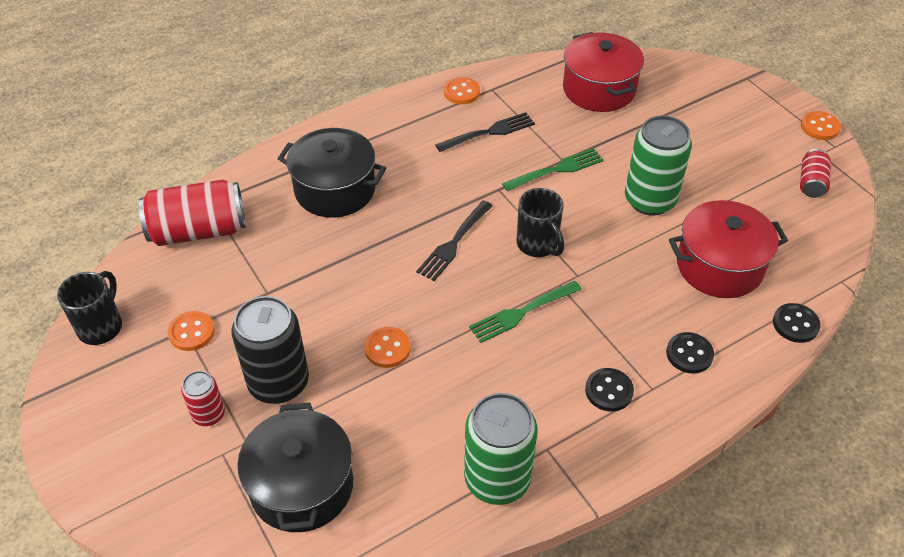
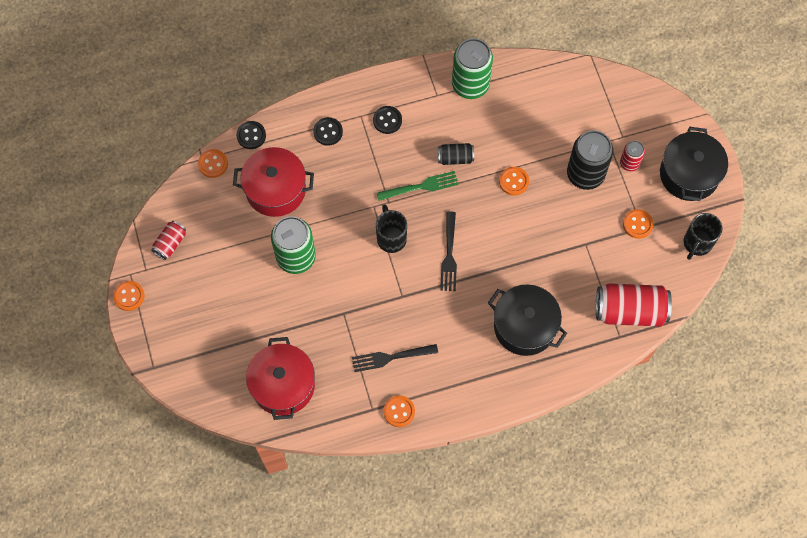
camera: 165 degrees left, 20 degrees up
black pot [237,403,353,532] -> black pot moved to [660,127,728,201]
black fork [416,200,493,281] -> black fork turned 135 degrees clockwise [440,212,457,291]
green fork [502,148,604,191] -> none
none -> orange button [198,149,228,178]
none -> black can [438,143,474,165]

